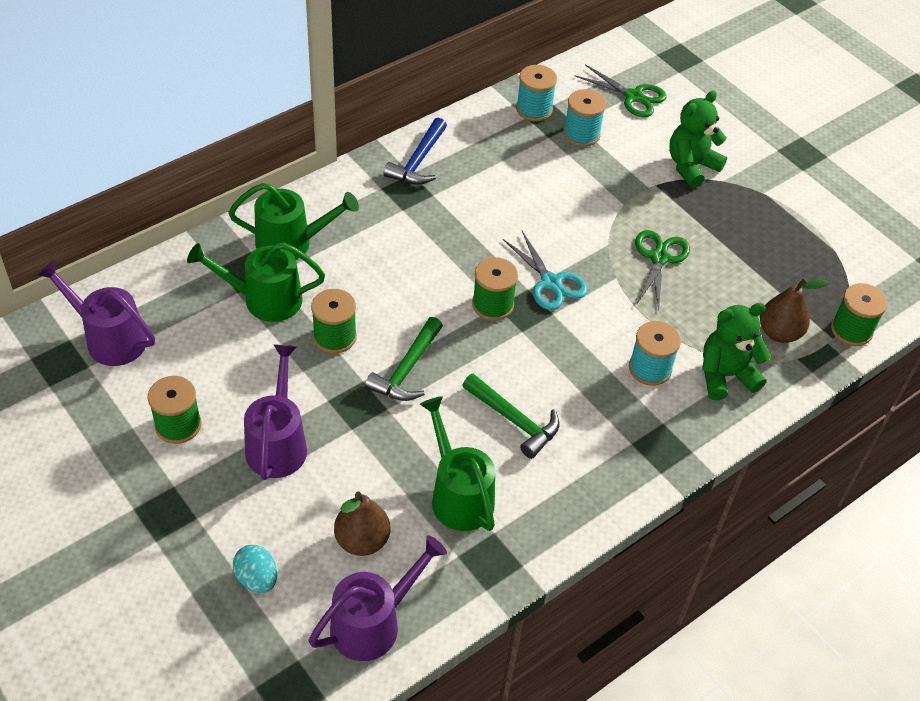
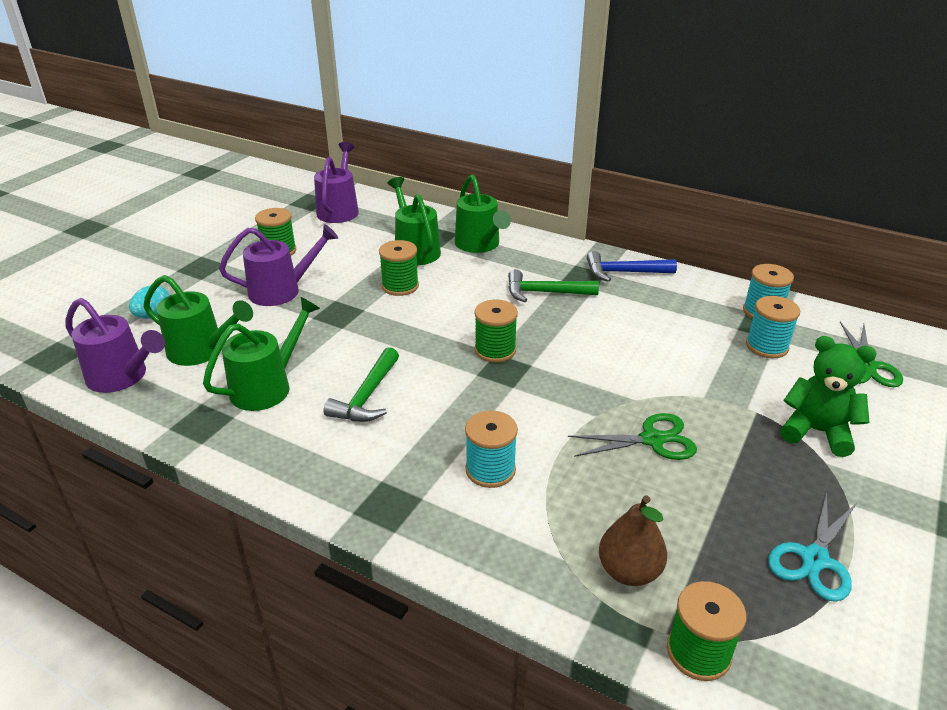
camera: 70 degrees right, 15 degrees down
brown pear [334,492,390,556] -> green watering can [143,275,253,366]
green hammer [365,317,443,401] -> green hammer moved to [508,269,599,302]
turquoise scissors [503,231,588,310] -> turquoise scissors moved to [768,491,857,602]
green teddy bear [702,303,771,400] -> none

